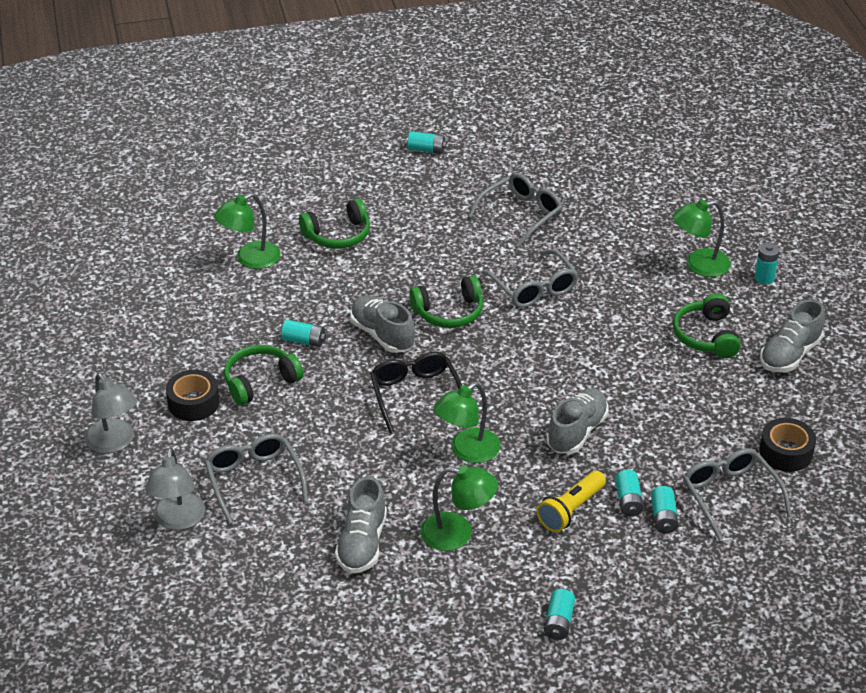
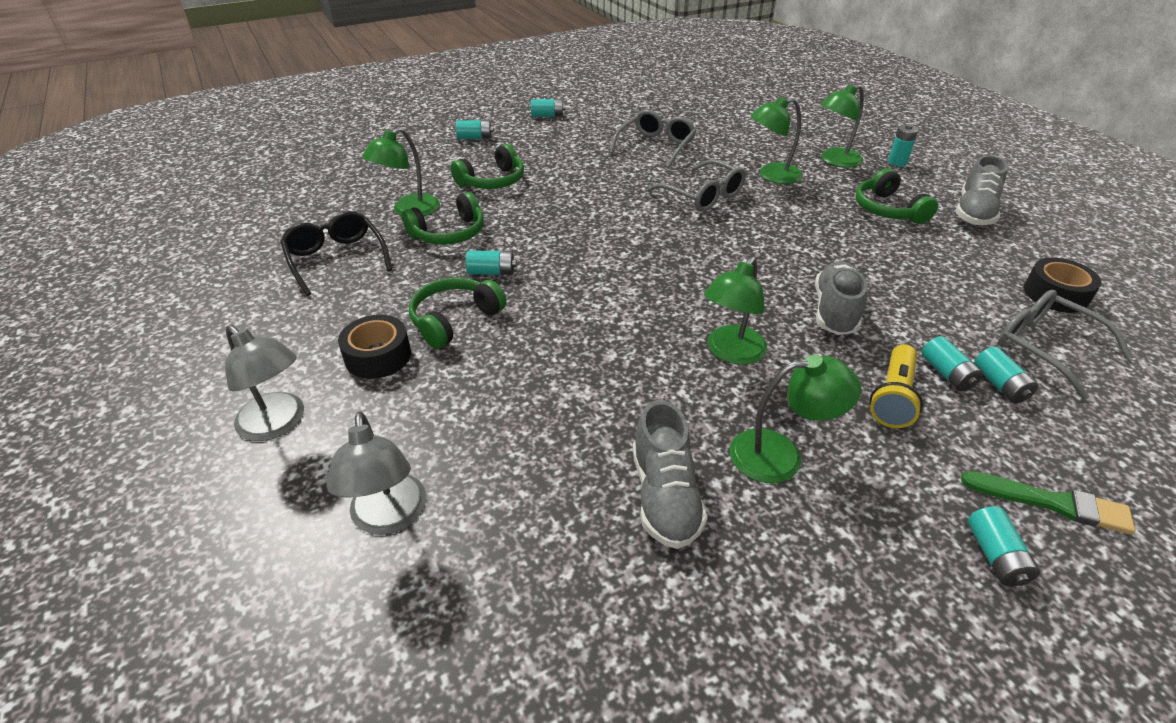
camera: 15 degrees left, 0 degrees up
grey glasses [205,433,308,524] -> none
grey shoe [350,295,415,353] -> none
black glasses [370,352,462,433] -> black glasses moved to [280,211,392,296]
green headphones [409,275,483,328] -> green headphones moved to [402,192,484,245]
none -> turquoise battery [456,120,494,139]
none -> green lamp [751,97,803,184]
none -> green brush [961,471,1135,534]

